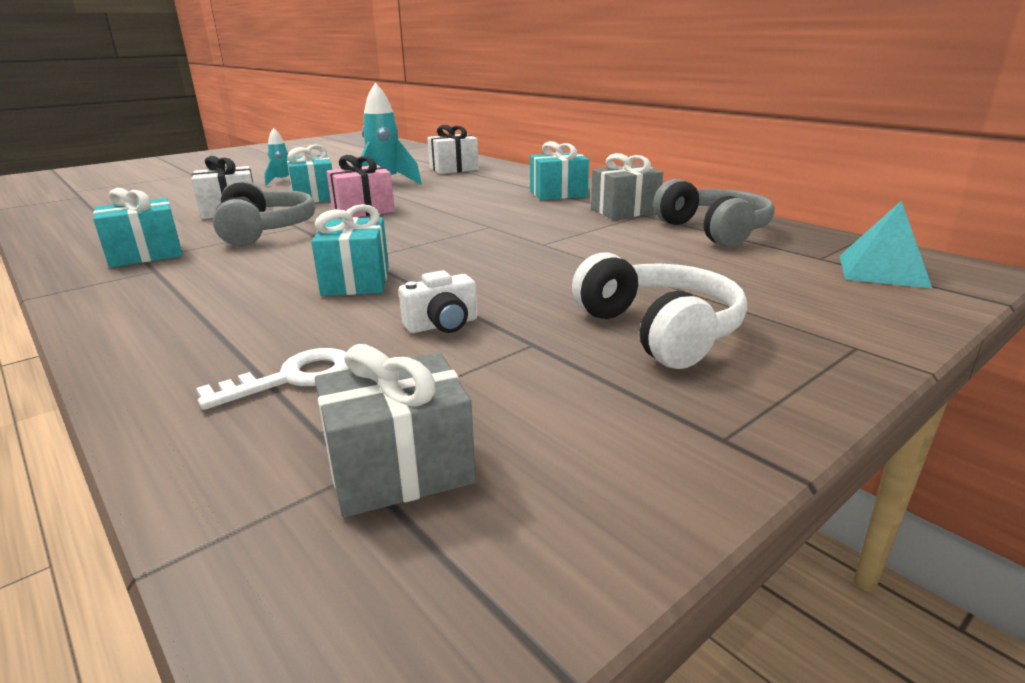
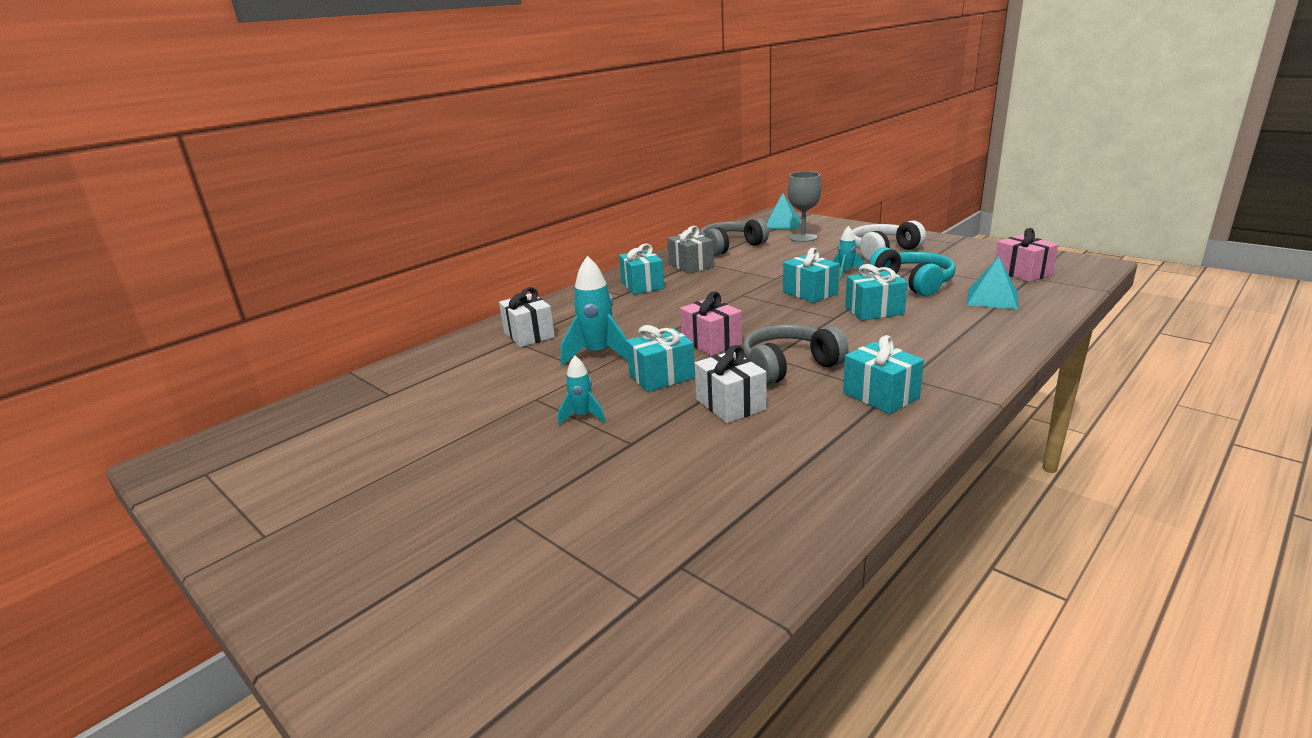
camera: 95 degrees left, 0 degrees up
white key [196,348,349,410] -> turquoise pyramid [967,257,1018,309]
grey gift [315,344,476,518] -> pink gift [995,228,1058,282]
white camera [399,270,477,333] -> turquoise headphones [869,247,956,296]
none -> turquoise gift [783,248,839,303]
none -> grey goblet [788,171,822,242]
none -> turquoise rocket [833,226,864,278]

